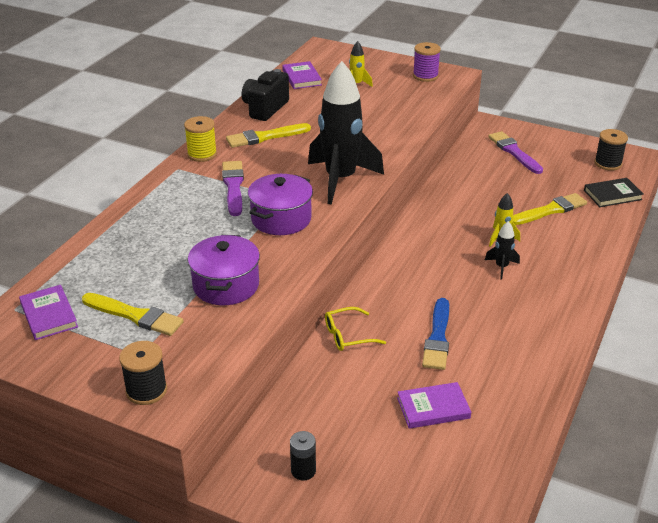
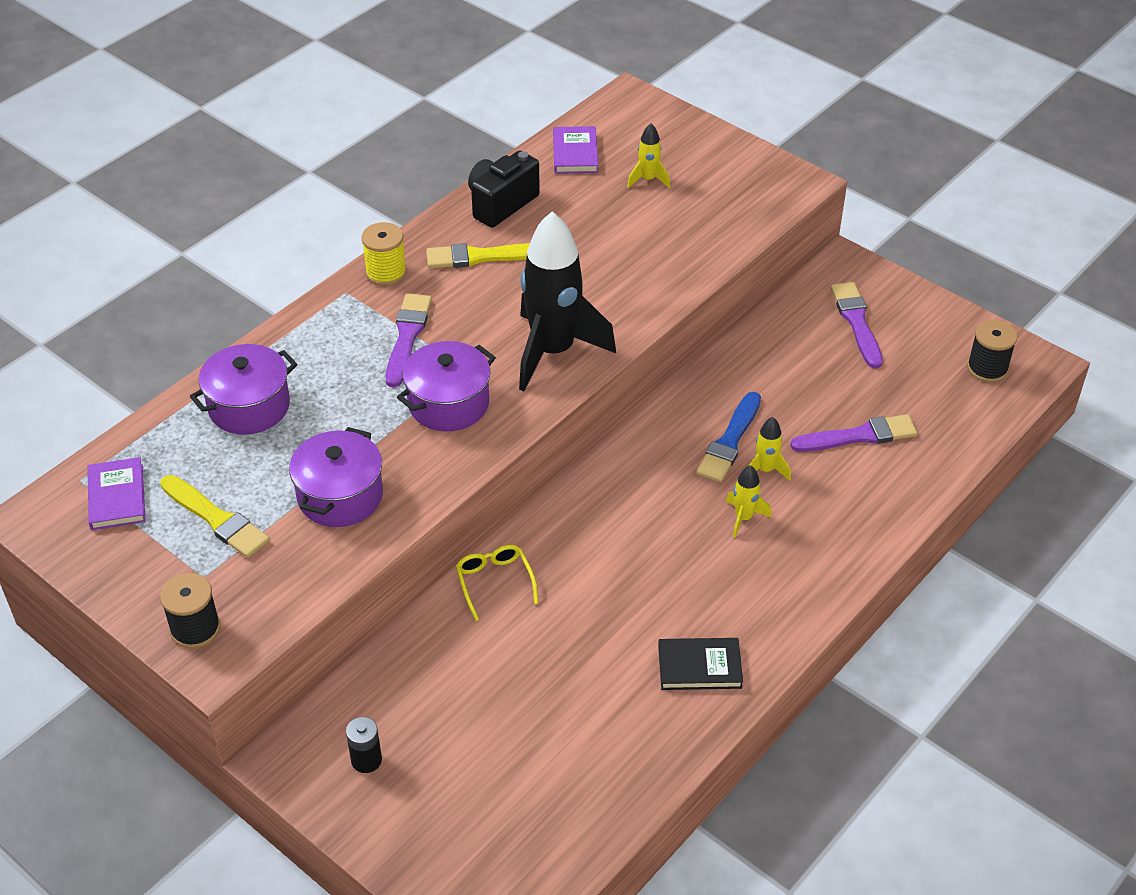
camera: 15 degrees right, 10 degrees up
yellow glasses [325,307,386,351] -> yellow glasses turned 75 degrees clockwise [456,545,538,621]
purple book [397,382,471,429] -> none
purple spool [413,42,441,82] -> none
blue brush [422,298,449,370] -> blue brush moved to [696,392,761,482]
black rocket [485,221,520,280] -> yellow rocket [726,465,771,538]
yellow brush [513,193,587,225] -> purple brush [790,414,918,452]
black book [584,178,644,207] -> black book moved to [658,638,743,690]
none -> purple pot [190,344,297,435]

